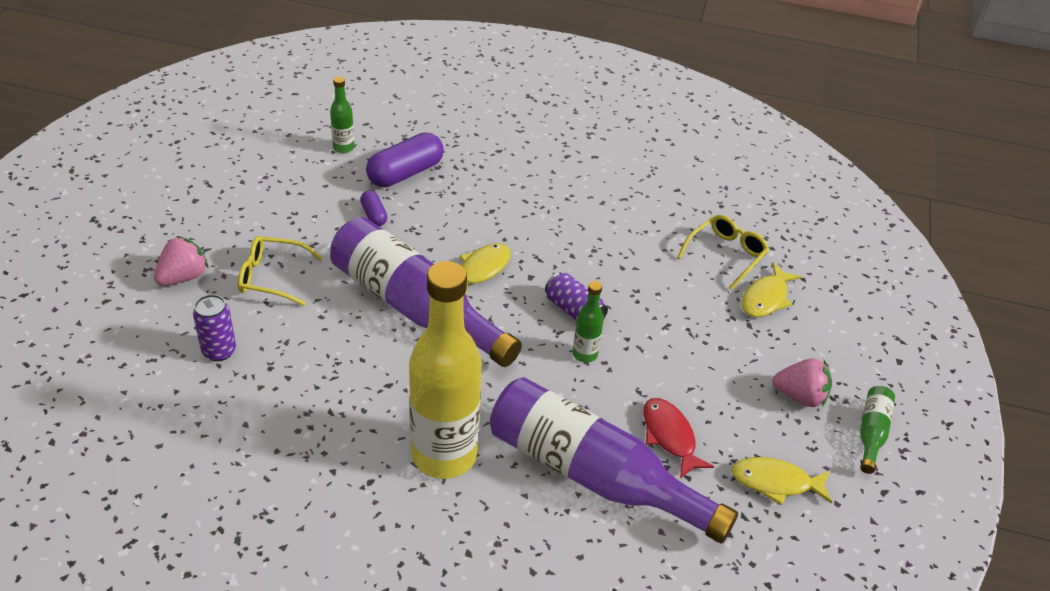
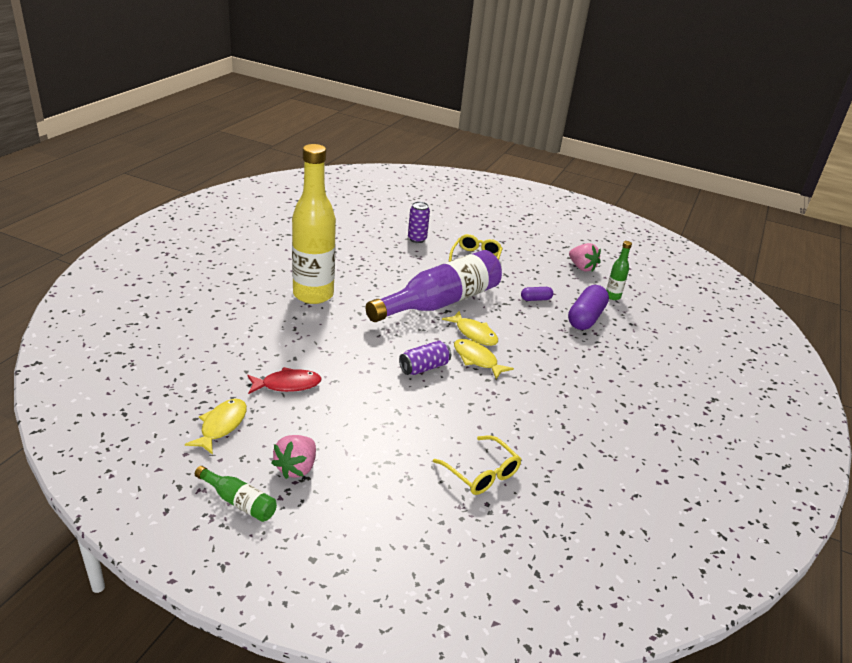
camera: 100 degrees right, 10 degrees down
pink strawberry [154,236,208,286] -> pink strawberry moved to [569,243,601,272]
purple capsule [366,132,444,187] -> purple capsule turned 60 degrees clockwise [568,285,609,330]
purple bottle [490,377,738,544] -> none
green bottle [573,281,604,363] -> none
yellow fish [742,262,802,317] -> yellow fish moved to [454,339,514,379]

